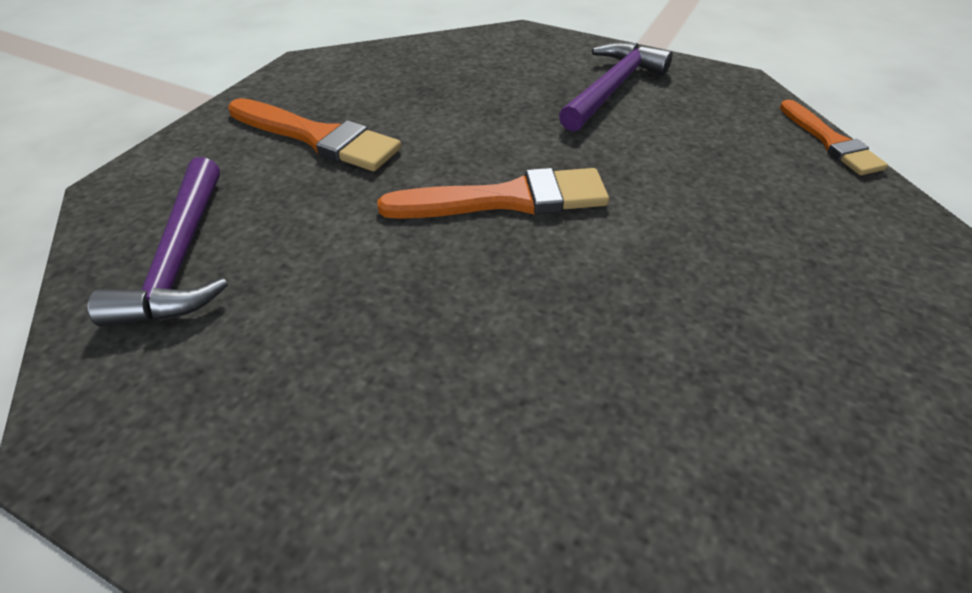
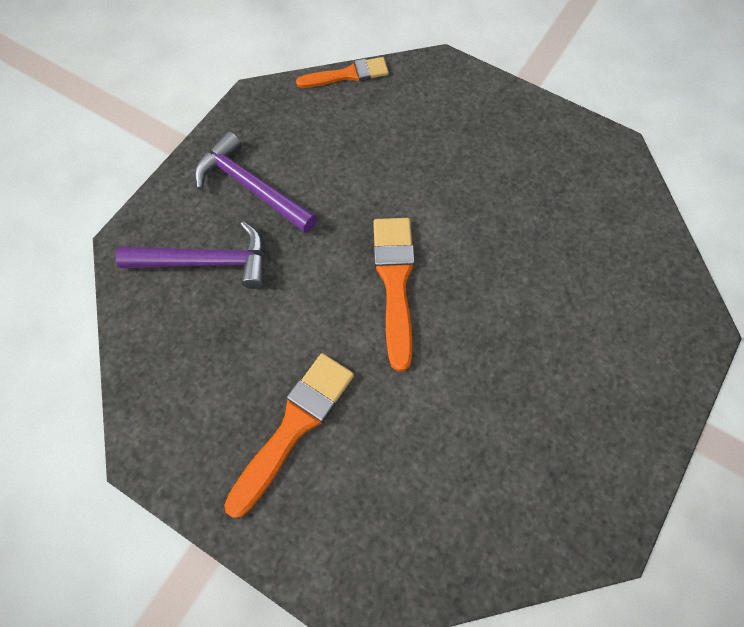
camera: 85 degrees left, 20 degrees up
purple hammer [88,157,228,327] -> purple hammer moved to [115,221,265,289]

